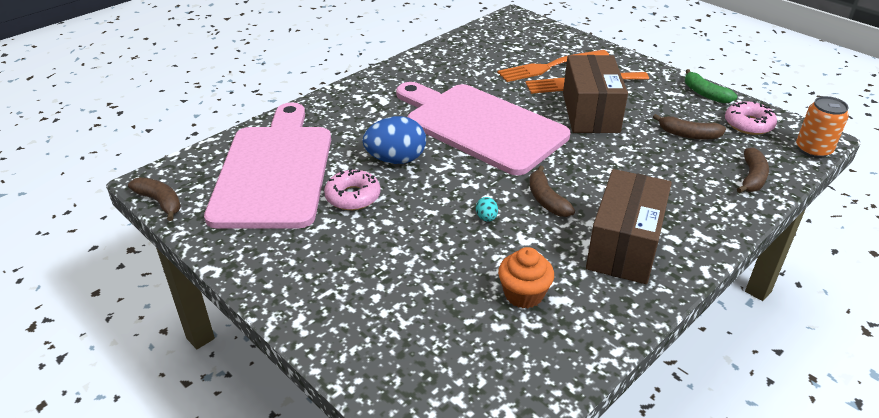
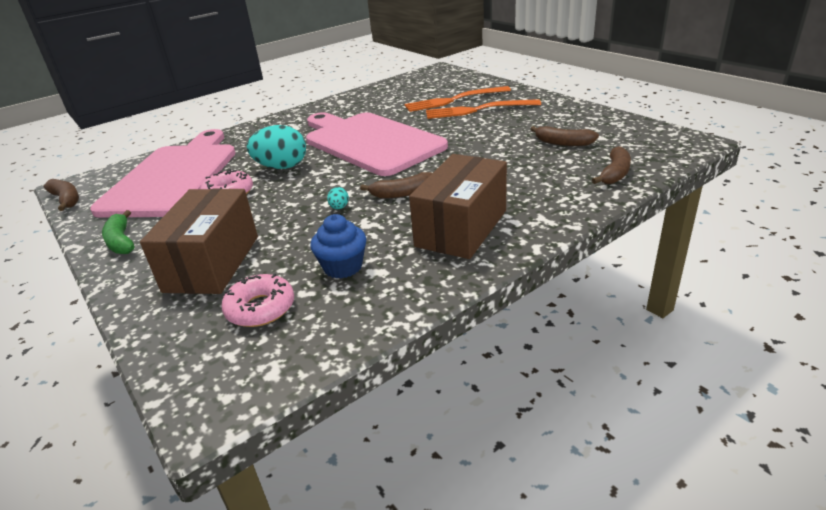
camera: 10 degrees right, 5 degrees down
blue egg [363,116,426,164] -> turquoise egg [247,125,306,169]
orange cupcake [498,247,554,308] -> blue cupcake [310,214,366,278]
brown banana [529,166,575,217] -> brown banana turned 90 degrees counterclockwise [360,172,432,198]
brown box [563,55,628,133] -> brown box moved to [140,188,258,294]
green banana [685,69,737,103] -> green banana moved to [102,210,134,254]
pink donut [725,101,777,135] -> pink donut moved to [221,273,294,327]
orange can [796,96,849,158] -> none

